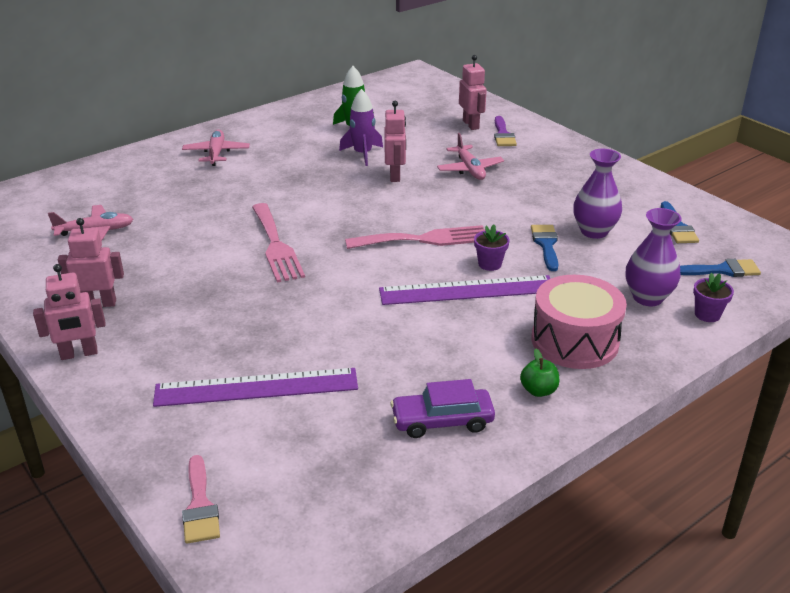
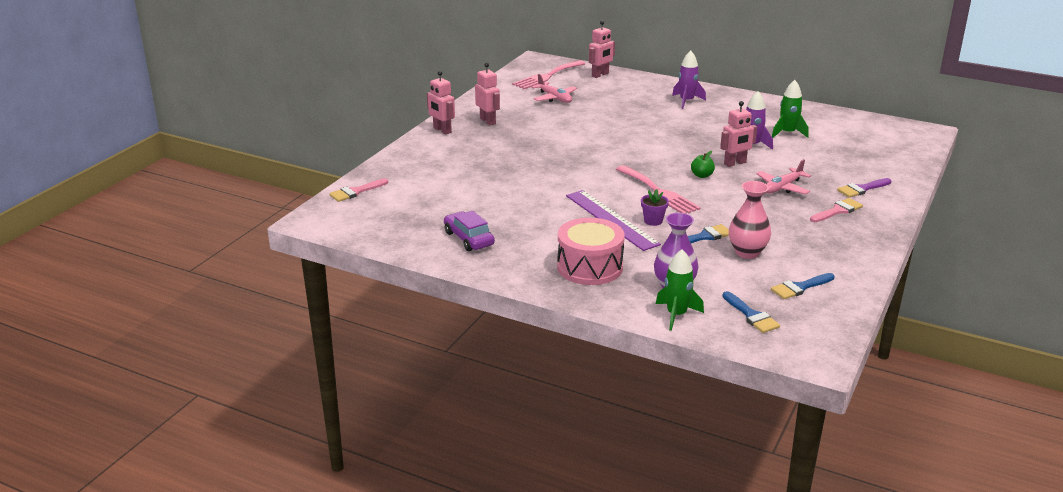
camera: 65 degrees right, 5 degrees down
purple ruler [153,368,358,407] -> none
pink plane [182,130,250,166] -> purple rocket [672,51,706,109]
pink fork [252,203,305,282] -> pink fork moved to [512,60,585,89]
pink robot [459,55,487,130] -> pink robot moved to [589,21,615,78]
green apple [520,349,560,397] -> green apple moved to [691,151,715,178]
purple vase [573,149,622,239] -> pink vase [729,181,771,259]
purple flower pot [693,273,734,322] -> green rocket [656,249,704,331]
none -> pink brush [810,198,863,222]

